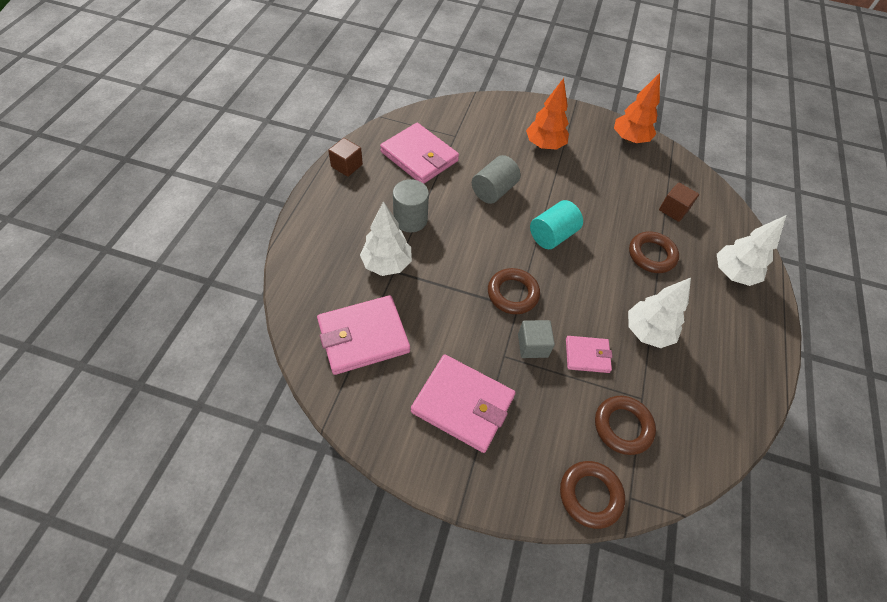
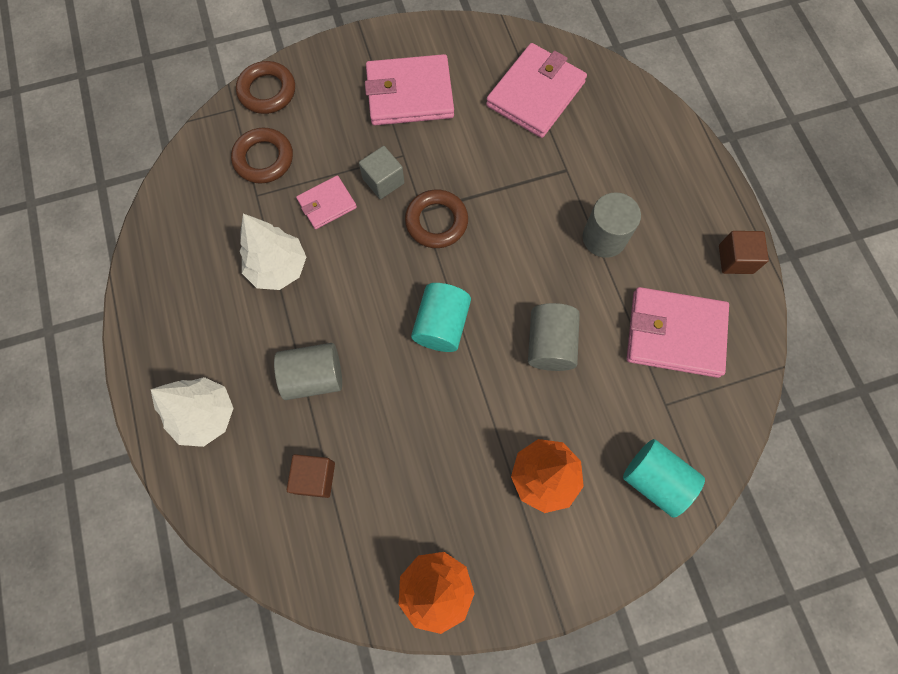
camera: 150 degrees right, 15 degrees up
white tree [360,201,412,276] -> none
brown ring [629,231,679,273] -> grey cylinder [274,343,342,400]
none -> turquoise cylinder [623,439,705,518]

